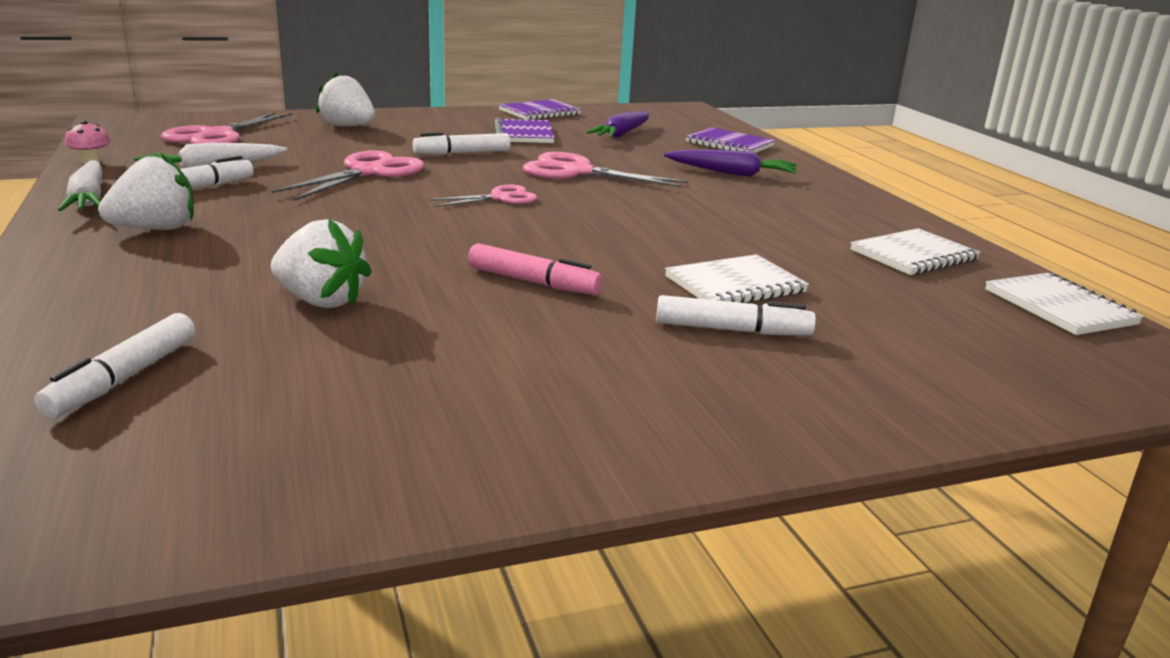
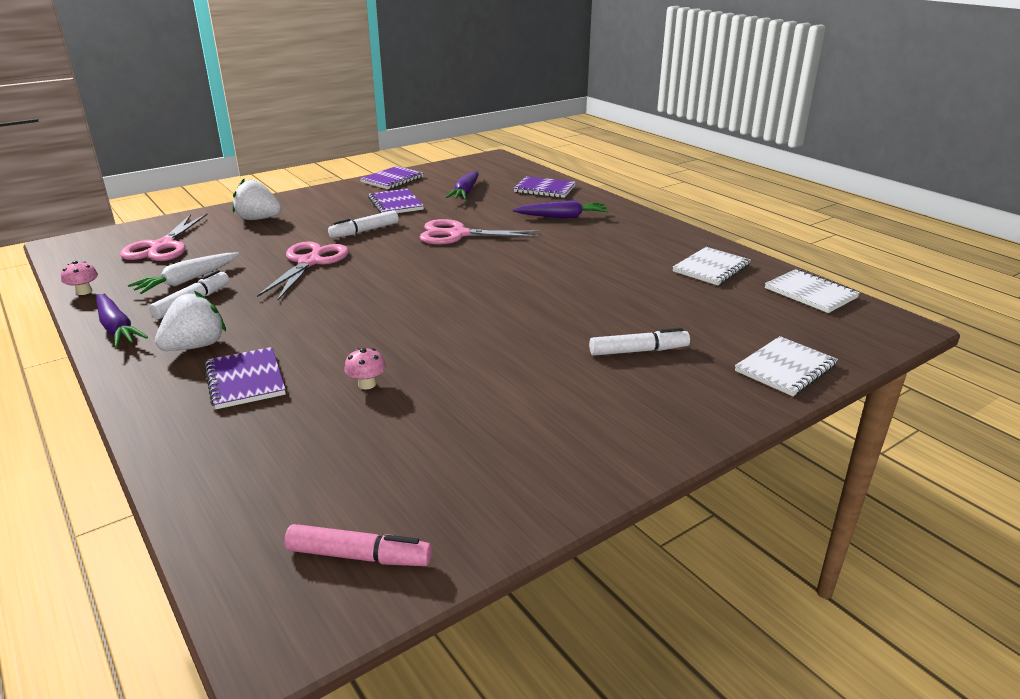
camera: 15 degrees left, 5 degrees up
white marker [34,313,195,418] -> none
white carrot [58,160,102,211] -> purple carrot [96,294,148,348]
white strawberry [271,219,372,308] -> pink mushroom [344,348,386,389]
pink scissors [428,185,537,207] -> none
pink marker [468,243,603,295] -> pink marker moved to [284,524,432,566]
white notebook [665,254,809,303] -> white notebook moved to [735,336,838,396]
none -> purple notebook [205,347,286,409]

